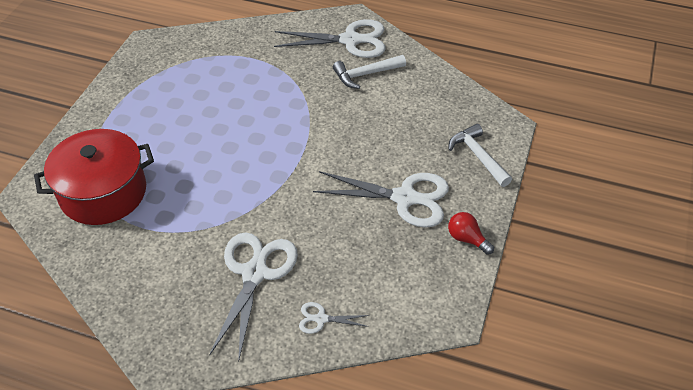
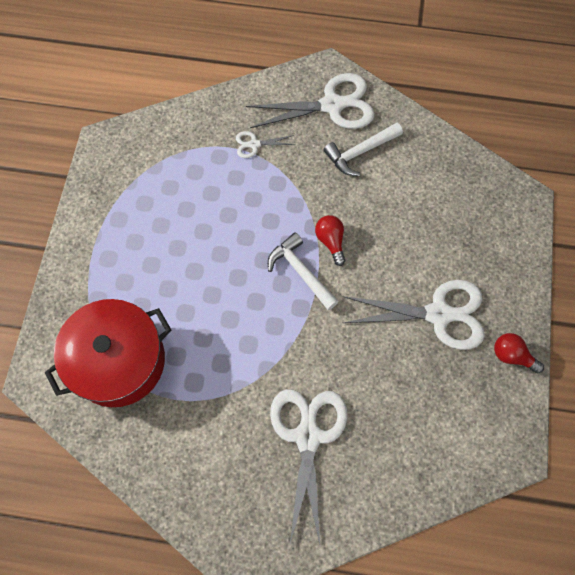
camera: 10 degrees left, 20 degrees up
white scissors [299,302,369,334] -> white scissors moved to [236,131,296,158]
white hammer [448,124,512,187] -> white hammer moved to [268,232,339,310]
none -> red light bulb [315,215,345,266]

